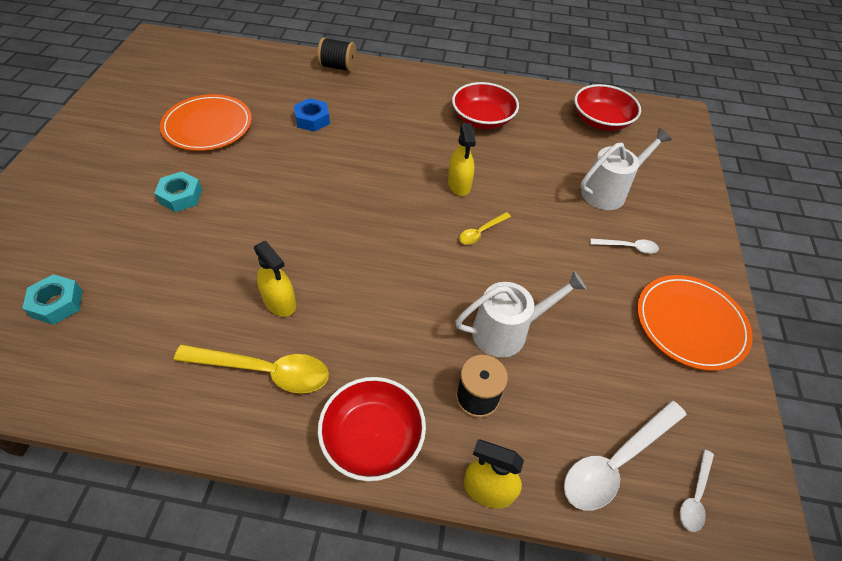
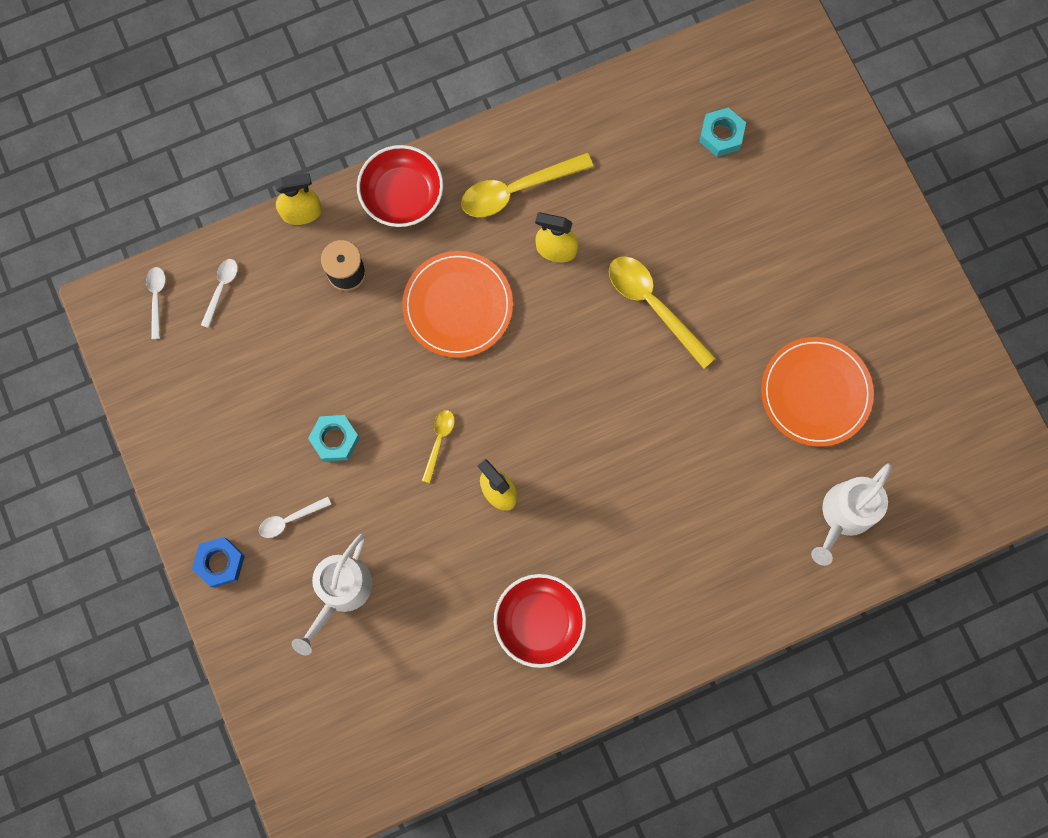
camera: 150 degrees right, 25 degrees up
turquoise nut [154,171,202,212] -> turquoise nut moved to [308,415,360,462]
blue nut [294,98,330,132] -> blue nut moved to [192,537,245,588]
black spool [317,37,356,72] -> none
white watering can [455,271,586,357] -> white watering can moved to [811,463,892,566]
white spoon [564,400,686,511] -> white spoon [201,259,238,328], size x0.52
red bowl [574,84,641,131] -> none
orange plate [637,275,752,371] -> orange plate moved to [402,251,513,358]
none -> yellow spoon [609,256,716,369]

